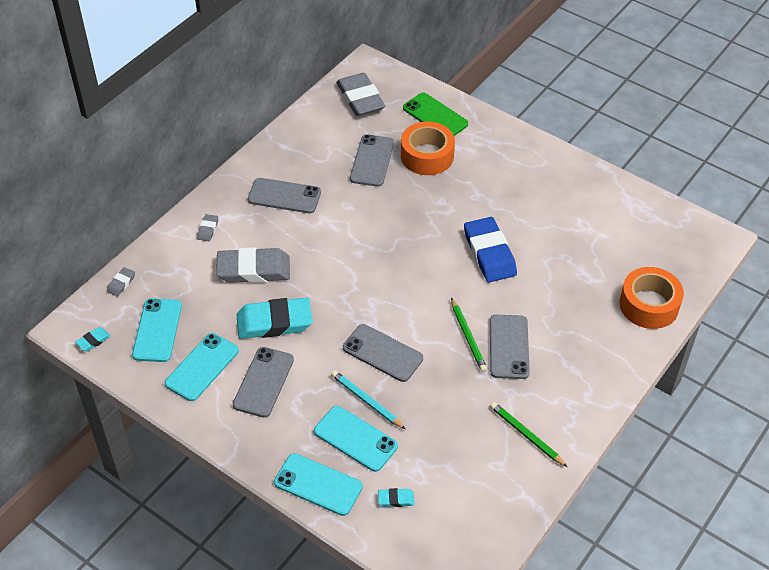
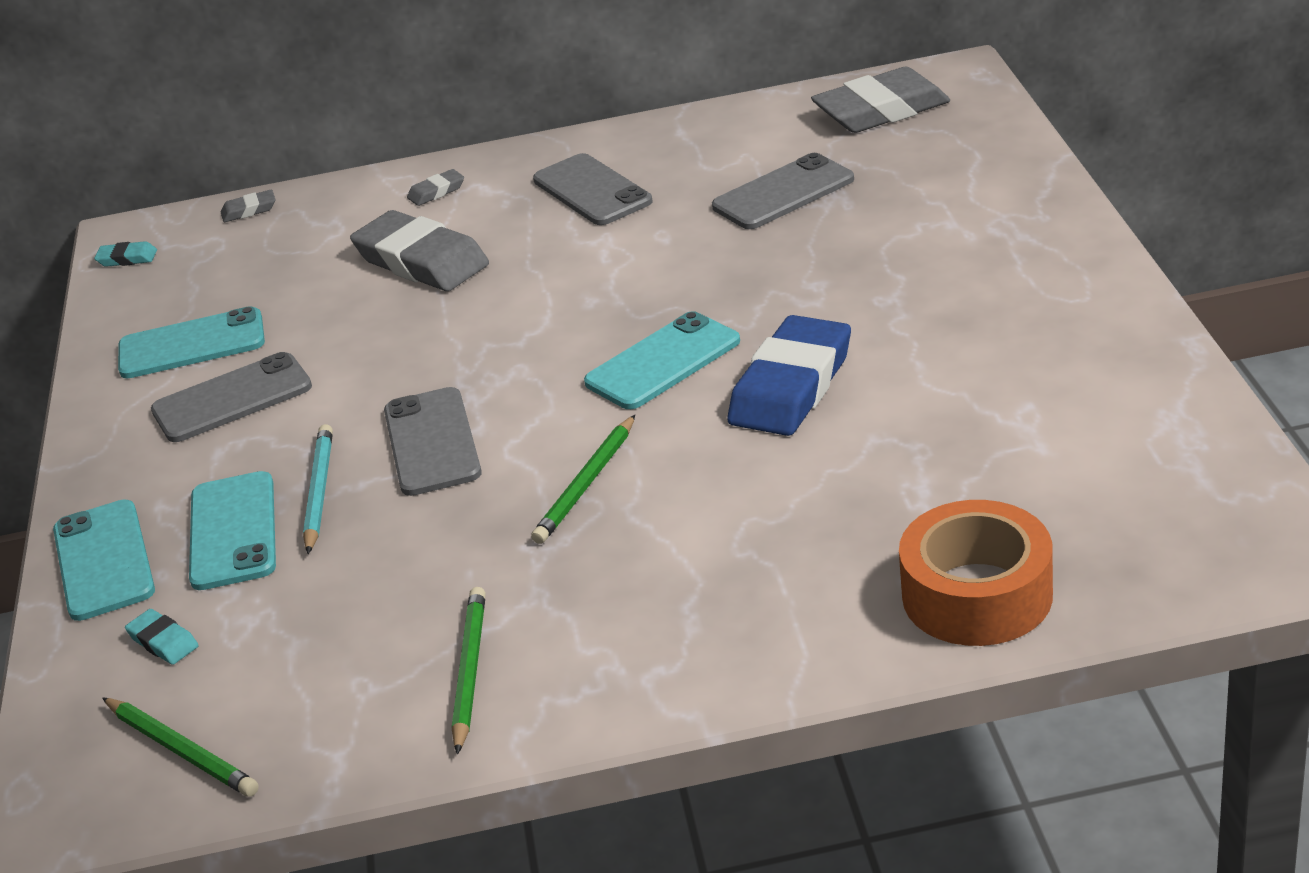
camera: 50 degrees right, 15 degrees down
turquoise phone [132,298,182,362] -> turquoise phone moved to [584,311,740,409]
turquoise eraser [237,298,312,339] -> none
grey eraser [336,73,385,116] -> grey eraser turned 45 degrees clockwise [811,67,950,133]
orange tape [401,122,455,175] -> none
green phone [403,92,468,136] -> none
grey phone [490,315,530,379] -> none
none -> green pencil [102,697,259,797]

